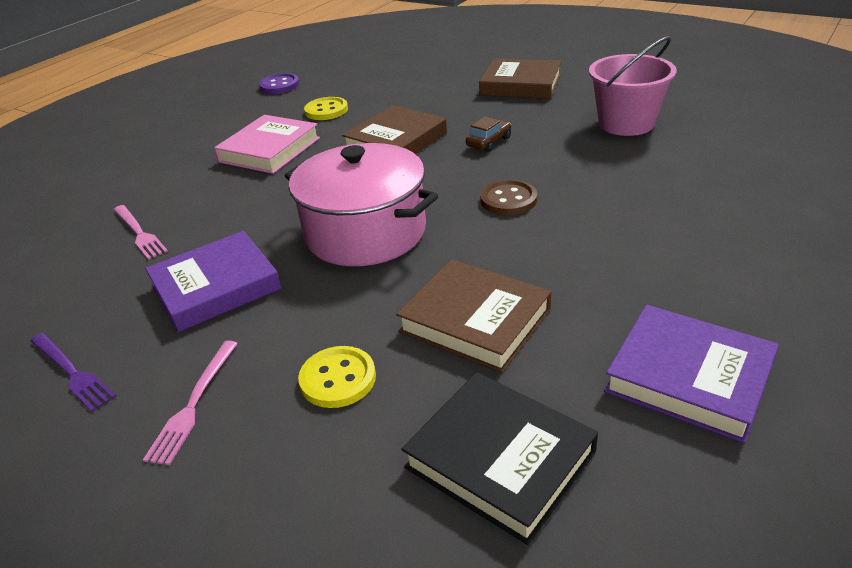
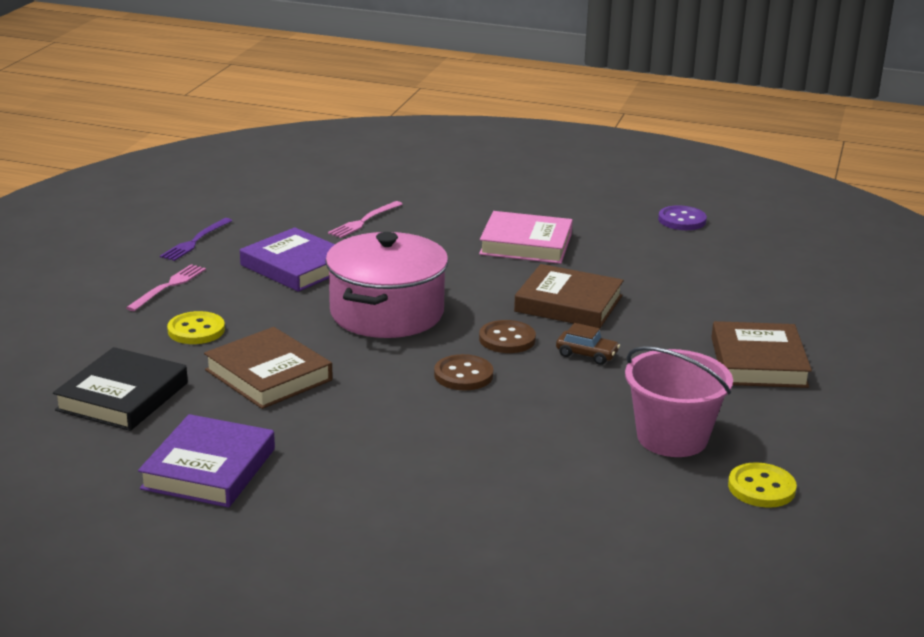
camera: 70 degrees right, 10 degrees down
pink fork [143,341,238,465] -> pink fork turned 120 degrees clockwise [126,264,206,311]
yellow button [304,97,348,120] -> yellow button moved to [728,462,797,508]
brown book [396,259,551,373] -> brown book turned 60 degrees counterclockwise [204,327,333,409]
none -> brown button [479,320,536,353]

